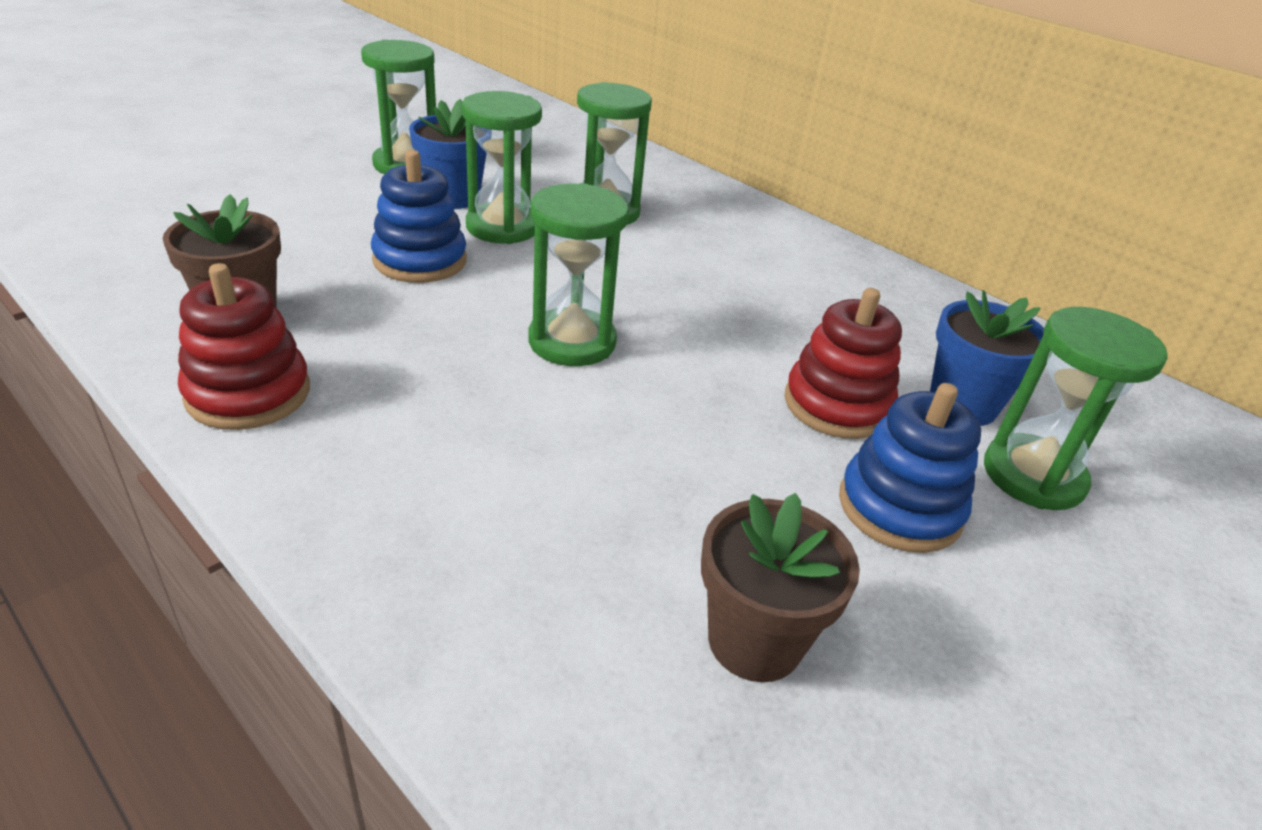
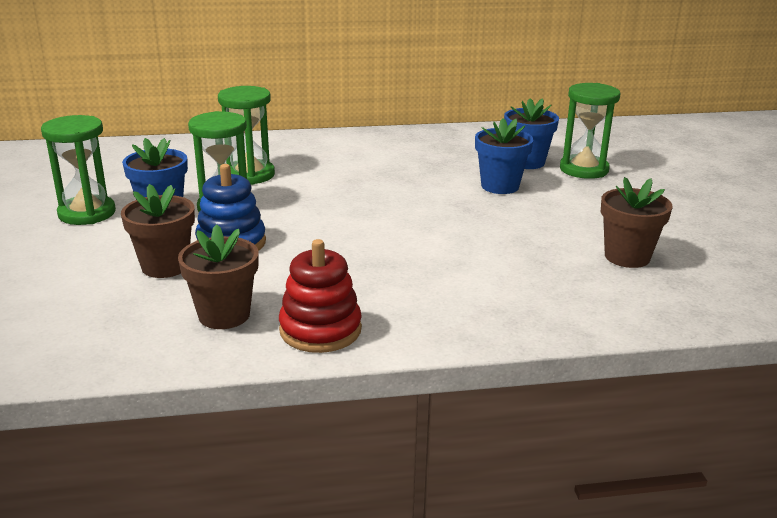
camera: 50 degrees left, 10 degrees down
green hourglass [528,183,629,366] -> none
red stacking toy [785,288,902,439] -> blue flower pot [475,118,534,194]
blue stacking toy [839,383,981,553] -> none
none -> brown flower pot [121,184,195,278]

